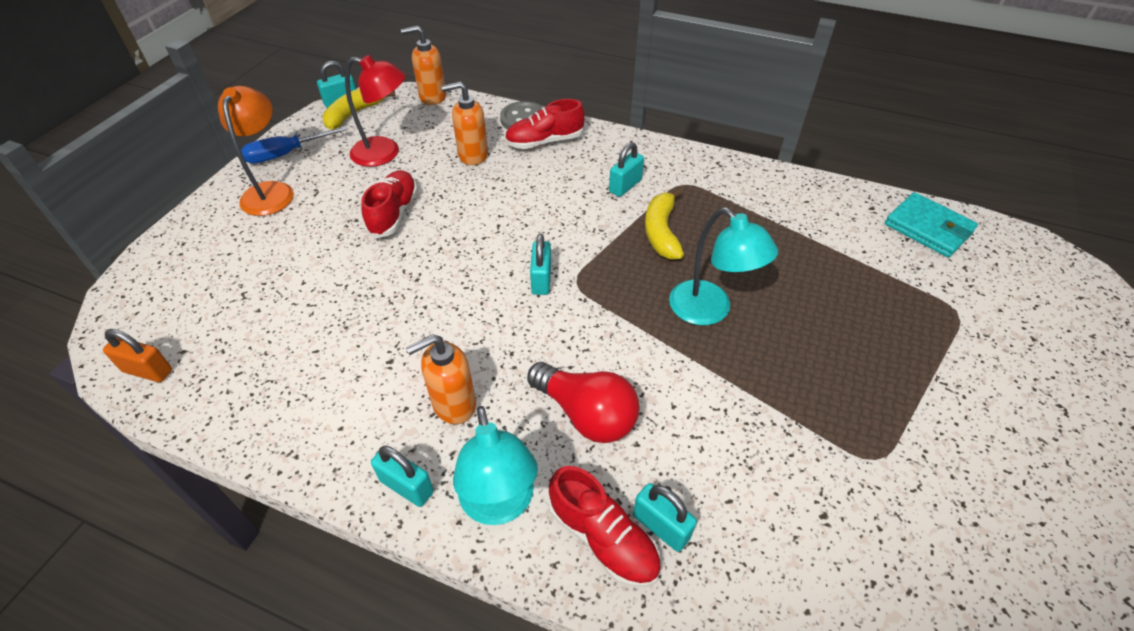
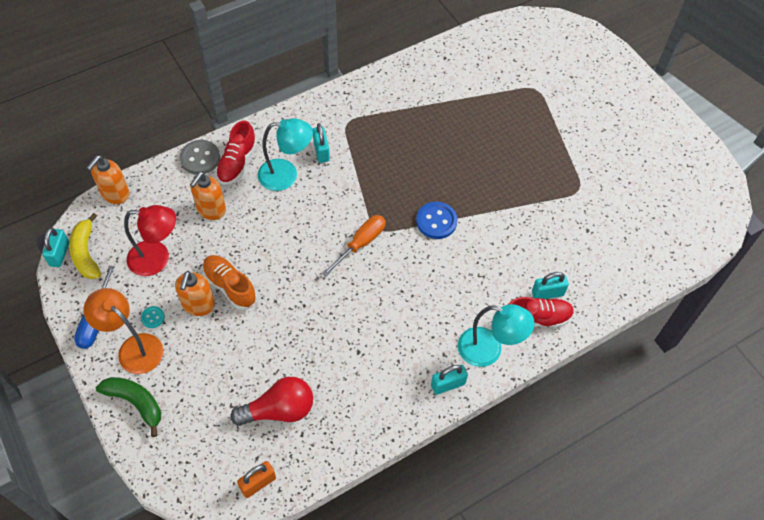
camera: 55 degrees left, 10 degrees up
red lamp [345,55,406,167] -> red lamp turned 45 degrees clockwise [124,205,176,276]
red shoe [361,170,418,238] -> orange shoe [202,255,257,310]
orange soap dispenser [406,334,476,424] -> orange soap dispenser moved to [175,271,215,316]
red light bulb [527,362,640,443] -> red light bulb moved to [230,377,313,426]
turquoise padlock [530,233,551,295] -> orange screwdriver [322,215,386,277]
yellow banana [645,189,684,260] -> none
turquoise lamp [669,207,778,325] -> turquoise lamp moved to [258,118,313,191]
turquoise wallet [885,192,978,257] -> none
none -> green banana [96,377,161,437]
none -> turquoise button [141,306,165,328]
none -> blue button [416,202,458,239]

